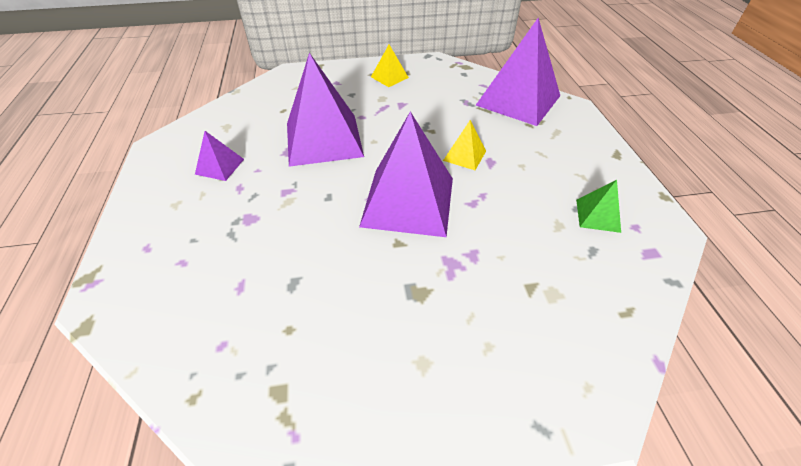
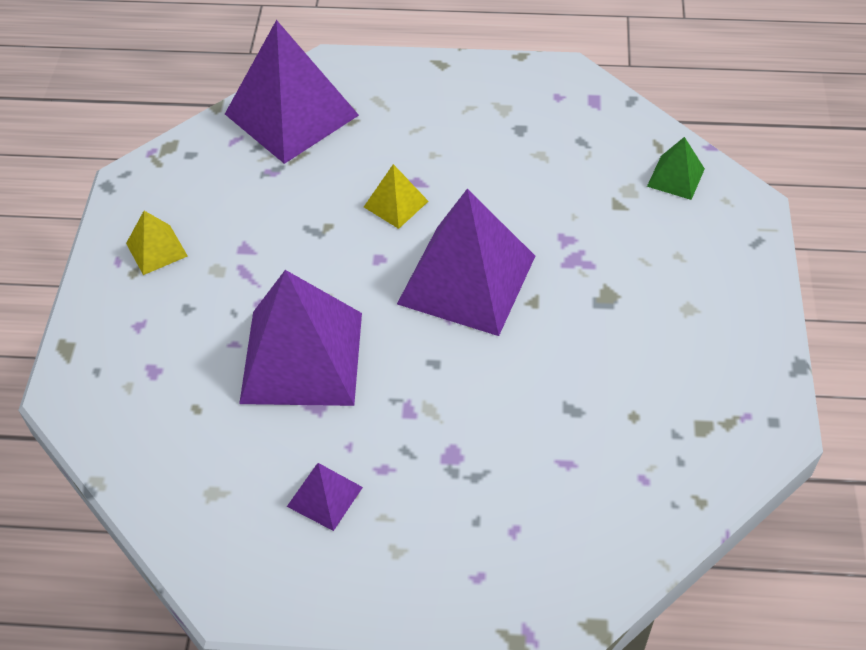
camera: 75 degrees left, 5 degrees up
green pyramid [576,180,621,233] -> green pyramid moved to [647,137,705,200]

